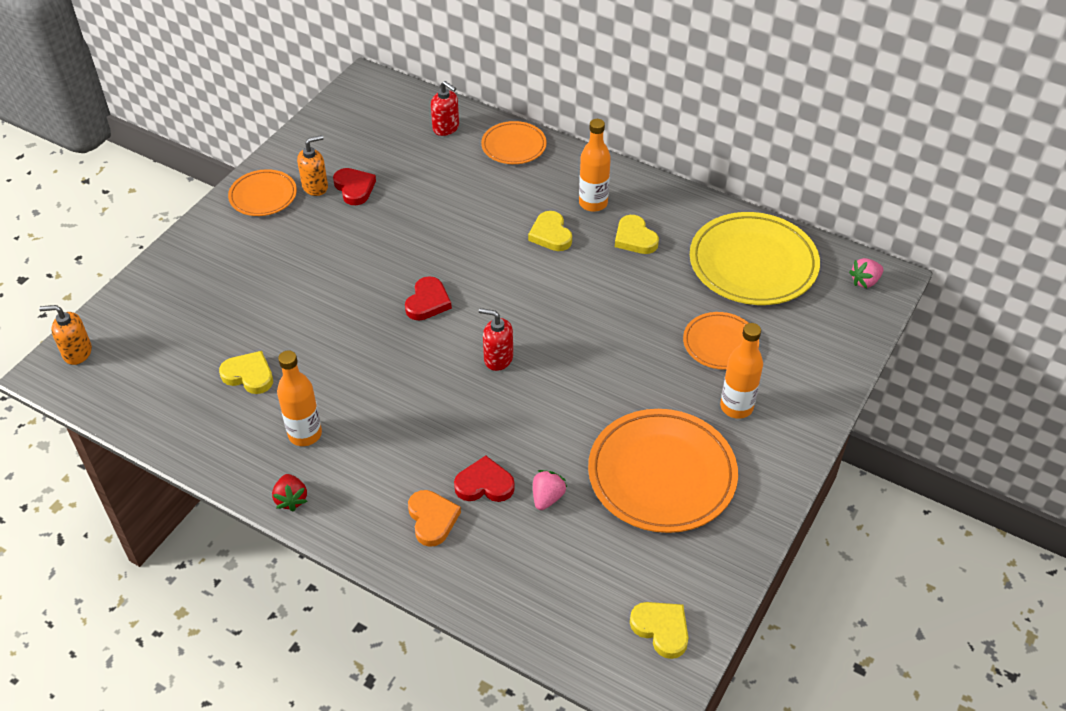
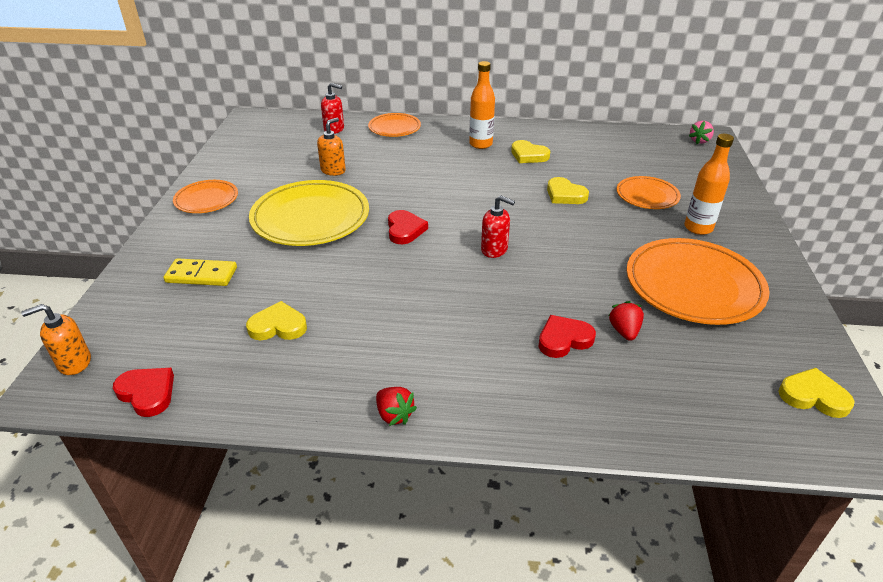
camera: 25 degrees left, 10 degrees down
orange bottle [277,350,322,446] -> none
orange soap dispenser [297,135,328,196] -> orange soap dispenser moved to [317,117,346,176]
red heart [333,168,376,205] -> red heart moved to [113,368,174,417]
orange heart [408,490,461,547] -> none
red soap dispenser [479,308,513,371] -> red soap dispenser turned 150 degrees counterclockwise [481,195,515,258]
yellow heart [528,211,572,251] -> yellow heart moved to [547,177,589,204]
pink strawberry [533,470,567,510] -> red strawberry [609,301,644,341]
yellow plate [690,212,820,305] -> yellow plate moved to [249,180,369,246]
none -> yellow domino [163,258,237,286]

